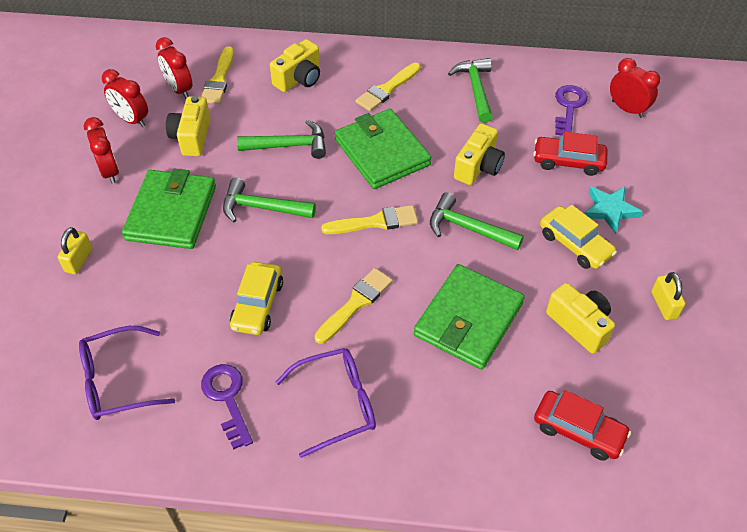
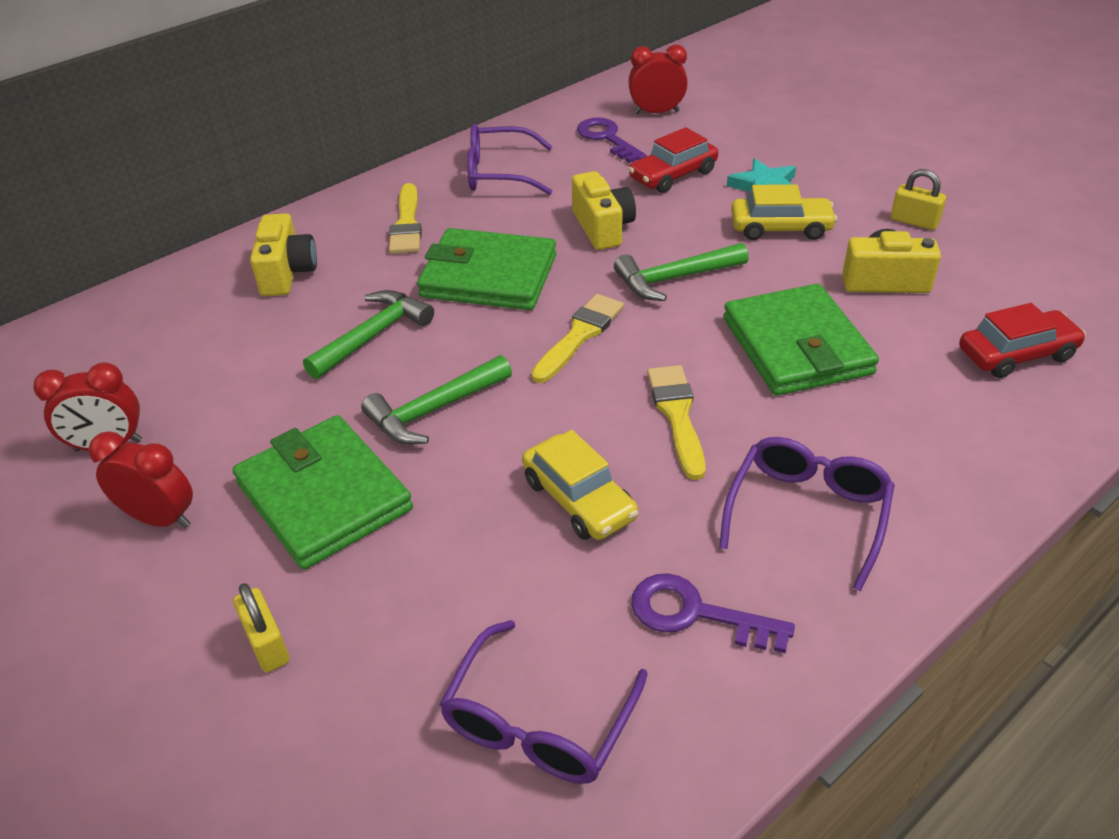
camera: 45 degrees left, 10 degrees down
red clock [156,37,192,98] -> none
yellow camera [166,96,211,156] -> none
yellow brush [201,46,234,104] -> none
green hammer [448,58,493,123] -> purple glasses [467,124,553,195]

